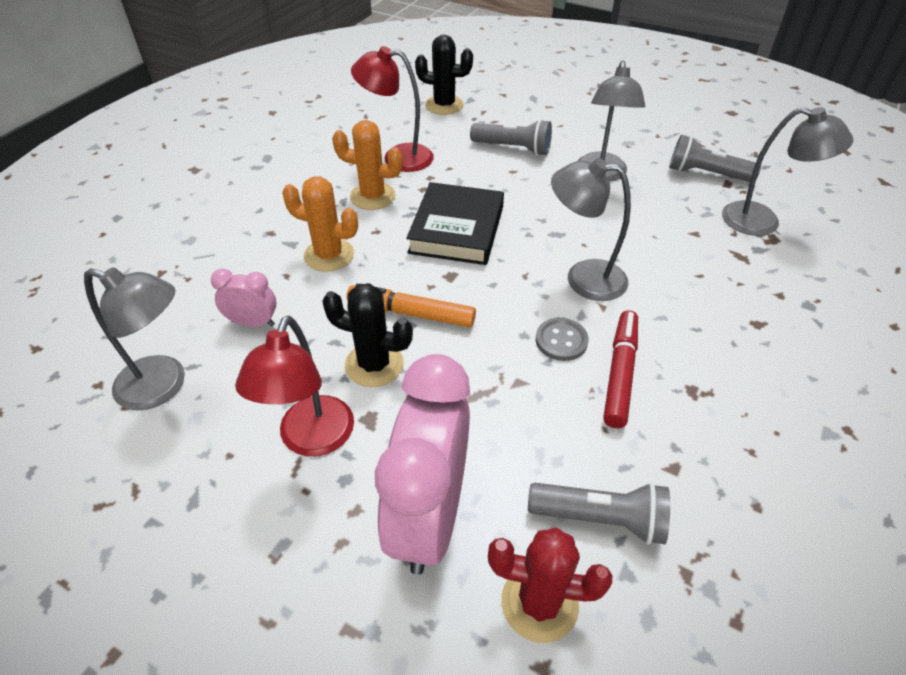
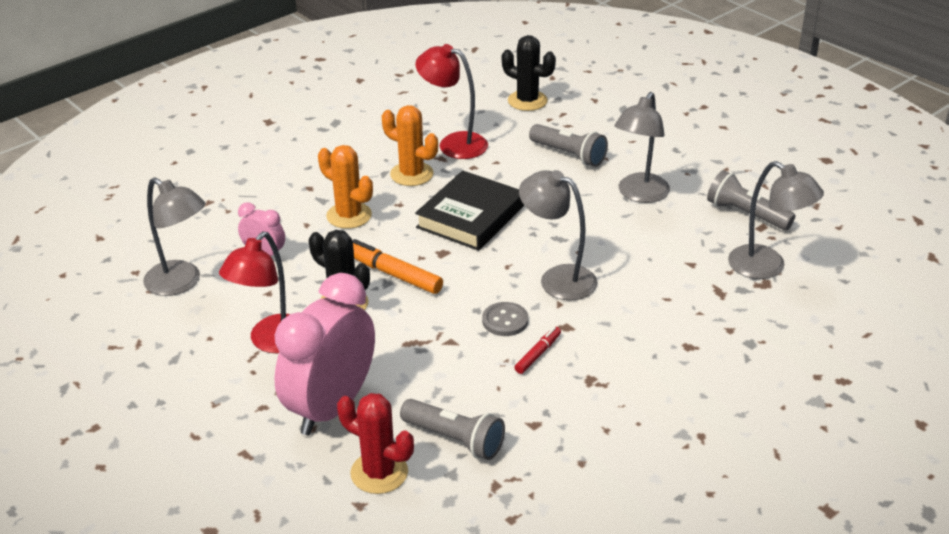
camera: 20 degrees right, 10 degrees down
red marker [603,310,638,428] -> red marker [514,327,561,374], size x0.58

